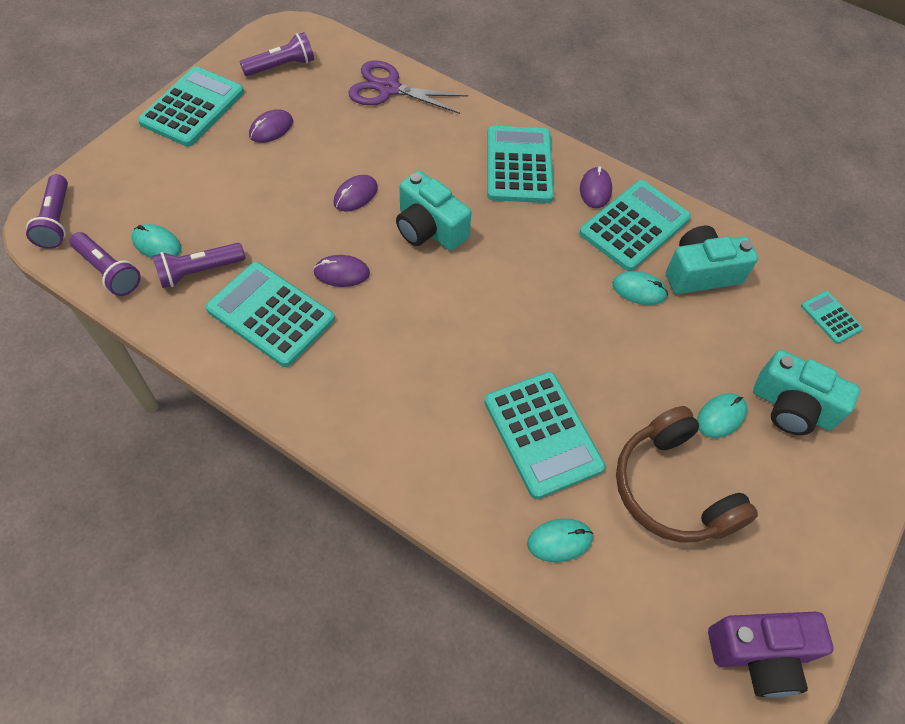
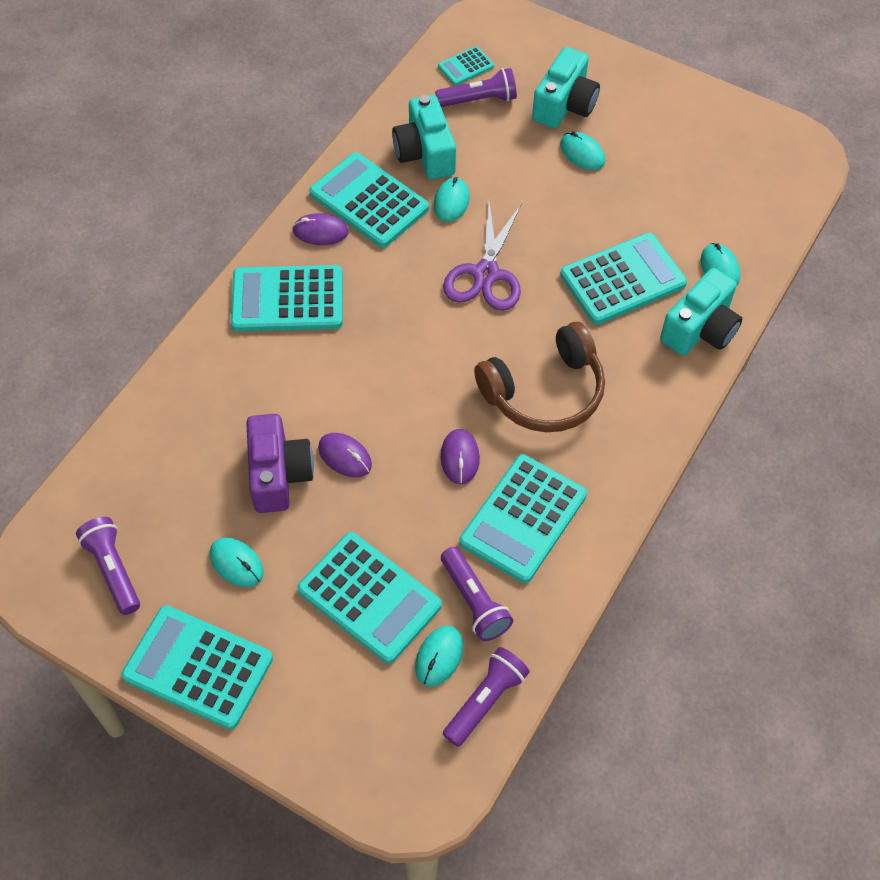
camera: 90 degrees left, 0 degrees up
purple flashlight [26,174,68,249] -> purple flashlight moved to [435,68,517,107]
purple mouse [249,109,293,143] -> turquoise mouse [210,538,264,587]
purple scissors [348,61,468,114] -> purple scissors moved to [443,202,522,311]
turquoise camera [396,171,472,251] -> turquoise camera moved to [660,268,742,355]
brown headphones [616,406,758,543] -> brown headphones moved to [474,322,605,432]
purple camera [708,612,833,698] -> purple camera moved to [246,414,314,513]
none -> turquoise calculator [297,532,442,664]

